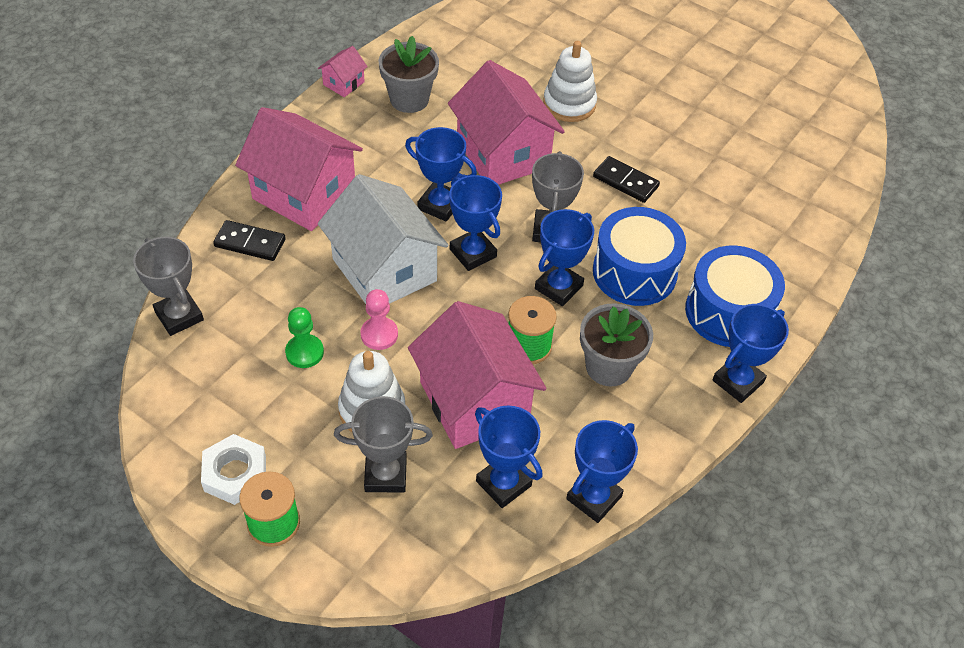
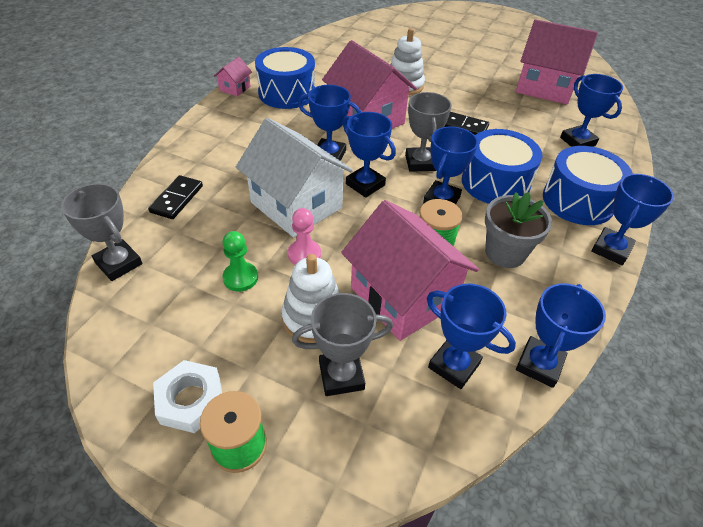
camera: 10 degrees left, 5 degrees down
black domino [213,220,286,261] -> black domino turned 75 degrees counterclockwise [148,175,203,219]
pink house [235,107,363,231] -> pink house moved to [516,19,598,104]
grey flower pot [378,36,439,113] -> blue drum [255,47,315,109]
none -> blue trophy [560,74,623,147]

